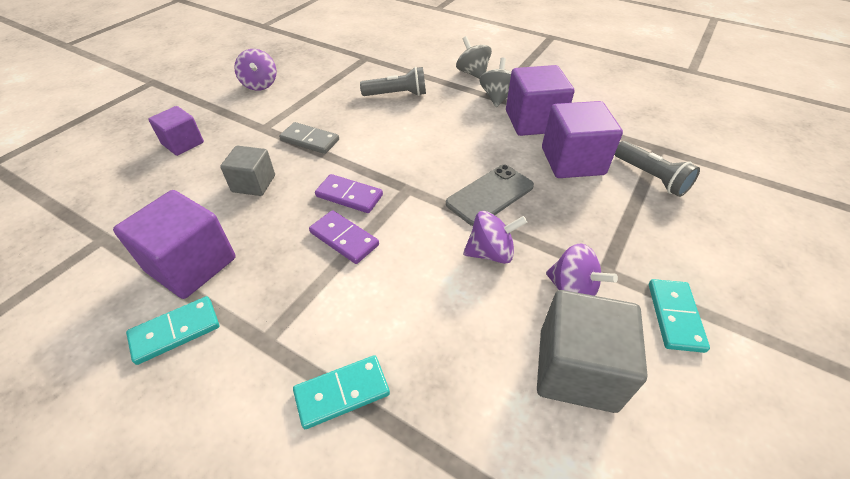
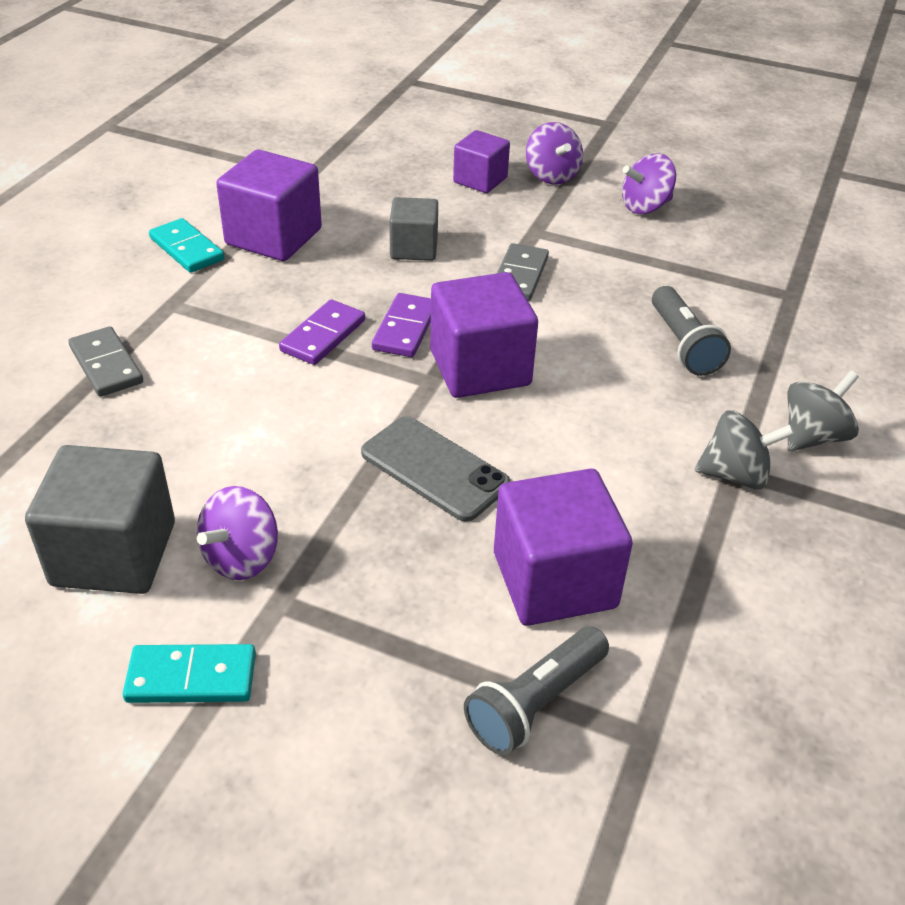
camera: 80 degrees right, 5 degrees down
turquoise domino [293,355,390,429] -> grey domino [68,326,143,397]
purple spinning top [463,211,527,264] -> purple spinning top moved to [526,122,583,184]
purple cube [506,65,574,136] -> purple cube moved to [430,272,538,398]

